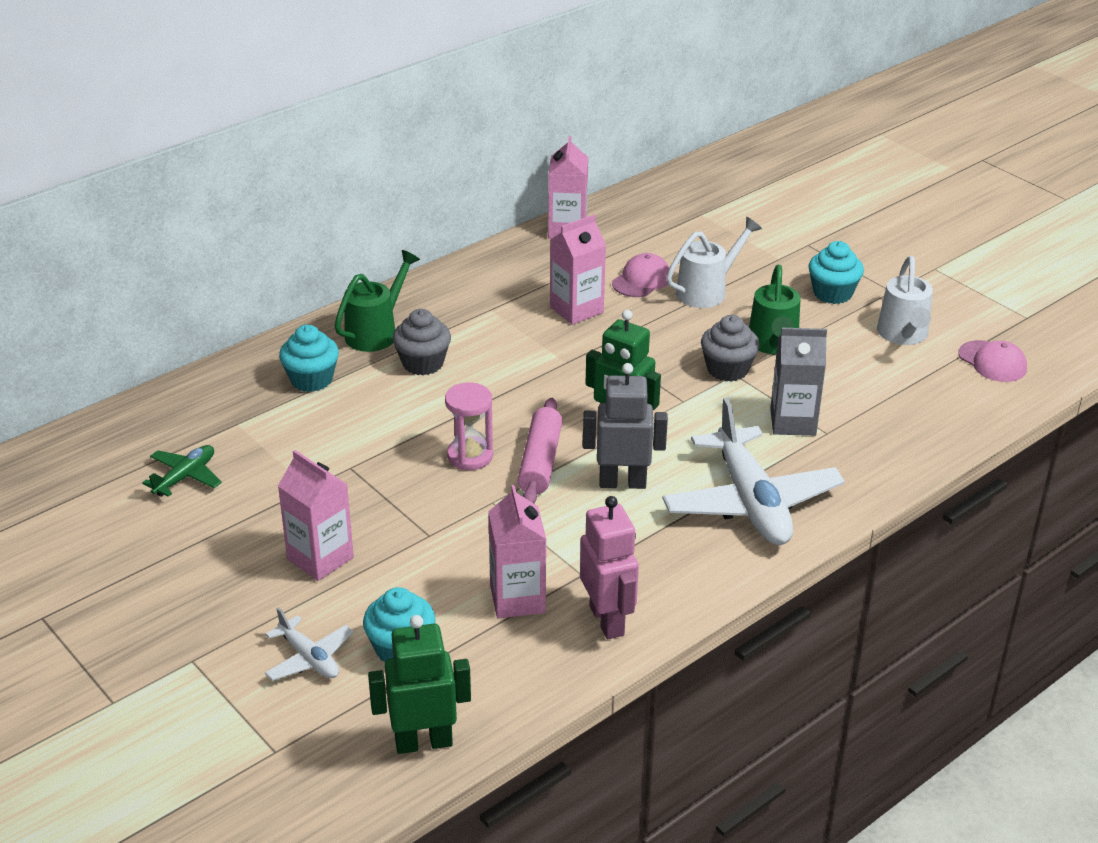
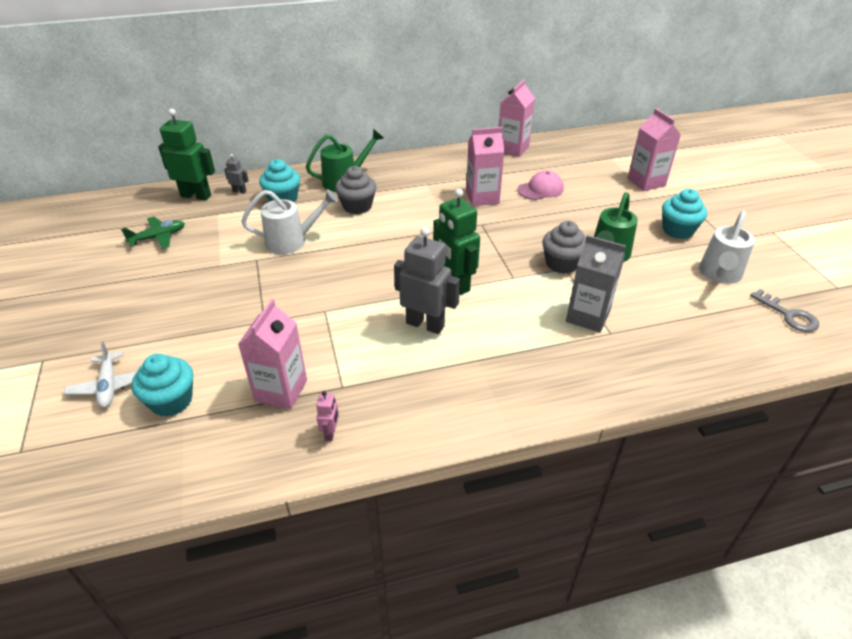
camera: 25 degrees right, 5 degrees up
pink carton [278,450,354,581] -> pink carton moved to [628,108,681,191]
green robot [368,615,471,754] -> green robot moved to [158,109,215,200]
pink hourglass [445,383,493,470] -> none
pink rolling pin [518,398,563,503] -> none
pink robot [580,496,639,639] -> pink robot [316,391,339,441], size x0.46
white plane [662,398,845,545] -> none
white watering can [666,217,762,308] -> white watering can moved to [241,189,338,254]
pink cap [958,340,1027,382] -> grey key [750,289,819,332]
none -> grey robot [224,154,249,194]

